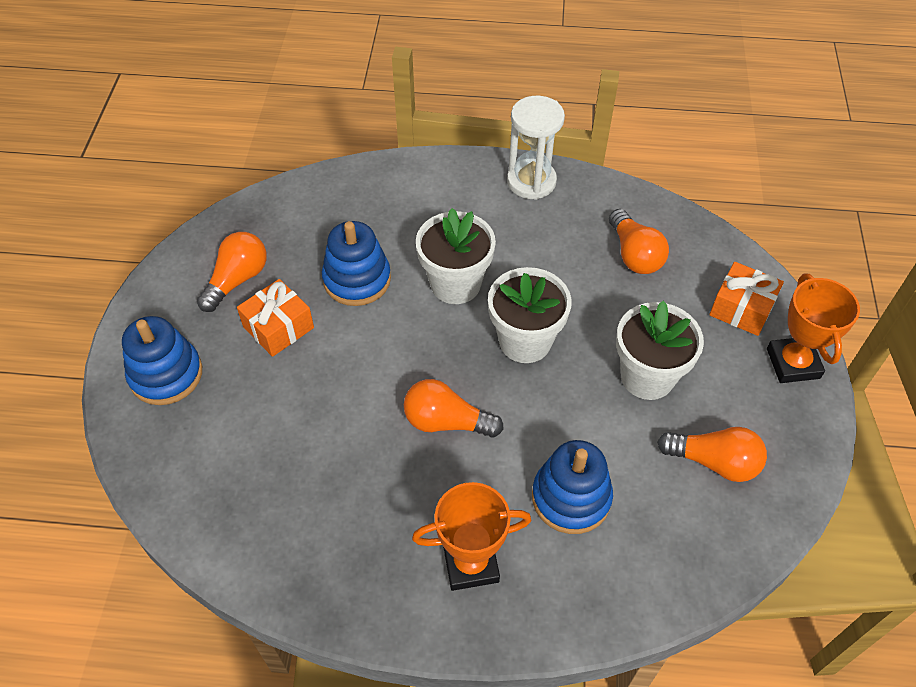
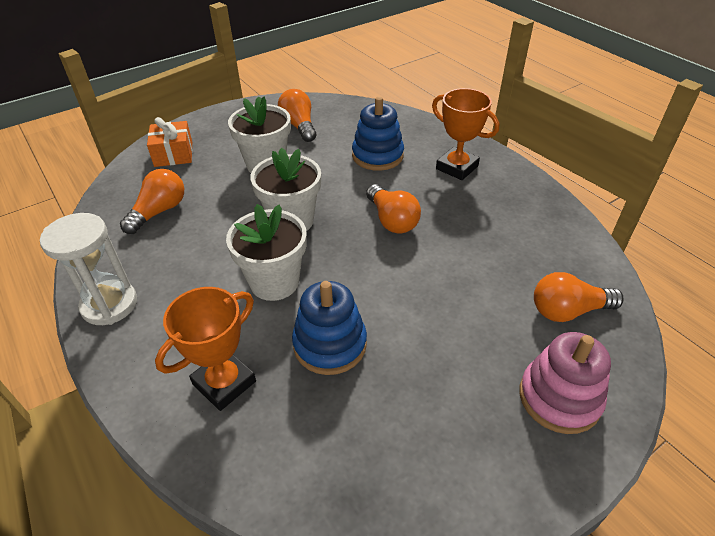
camera: 130 degrees left, 10 degrees down
blue stacking toy [122,316,202,405] -> pink stacking toy [519,332,611,434]
orange light bulb [197,232,267,312] -> orange light bulb moved to [534,272,624,322]
orange gift [237,279,314,357] -> none
orange trophy [767,274,860,383] -> orange trophy moved to [155,287,256,411]

